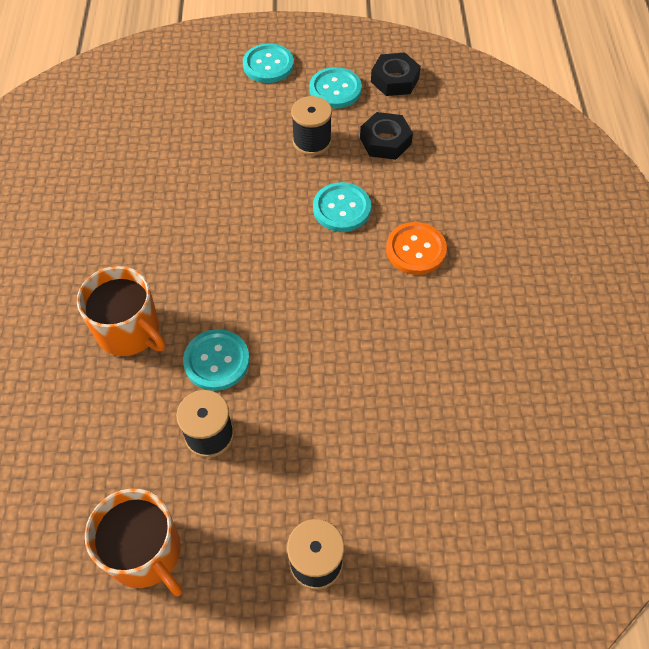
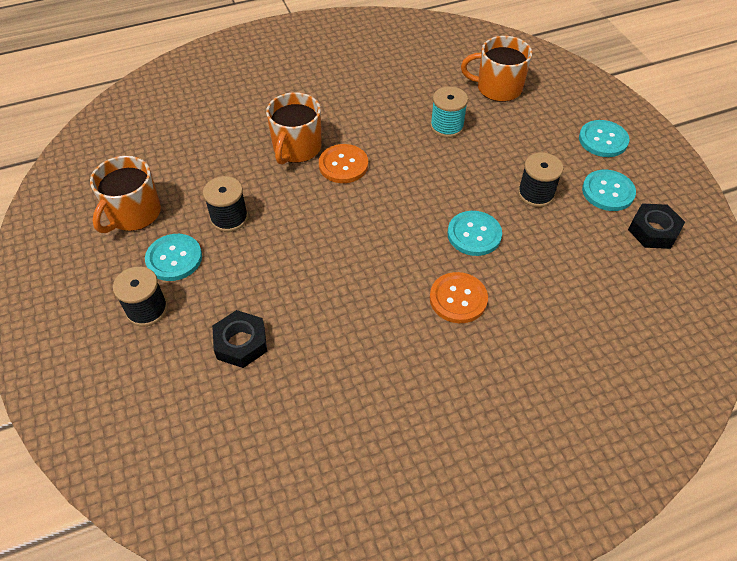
camera: 70 degrees right, 5 degrees down
turquoise button [183,329,250,391] -> turquoise button moved to [145,234,202,281]
black nut [360,112,413,160] -> black nut moved to [212,310,267,368]
none -> orange button [319,144,368,183]
none -> turquoise spool [430,86,468,138]
none -> orange mug [461,36,532,102]

